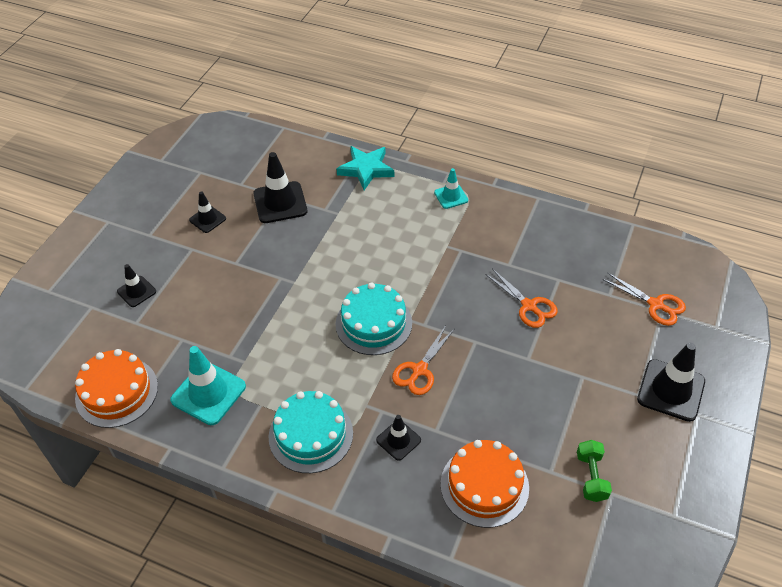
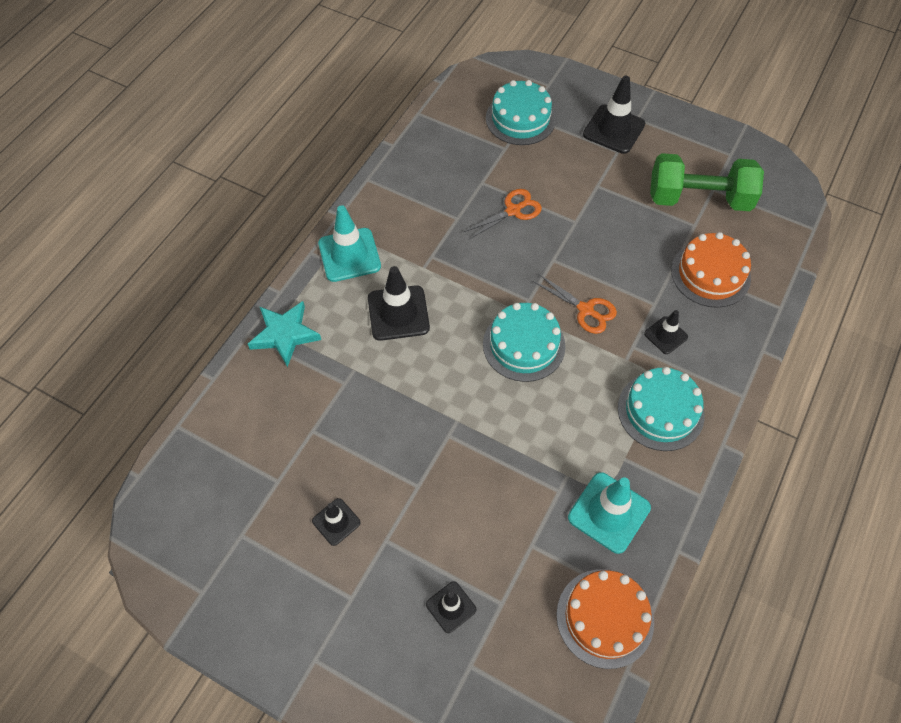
camera: 85 degrees left, 10 degrees up
black traffic cone [253,152,307,223] -> black traffic cone moved to [368,266,430,341]
turquoise traffic cone [434,168,468,209] -> turquoise traffic cone [318,205,381,282], size x1.74
green dumbbell [577,440,612,502] -> green dumbbell [650,153,764,211], size x2.10
orange scissors [602,273,686,326] -> turquoise cake [486,80,556,145]

